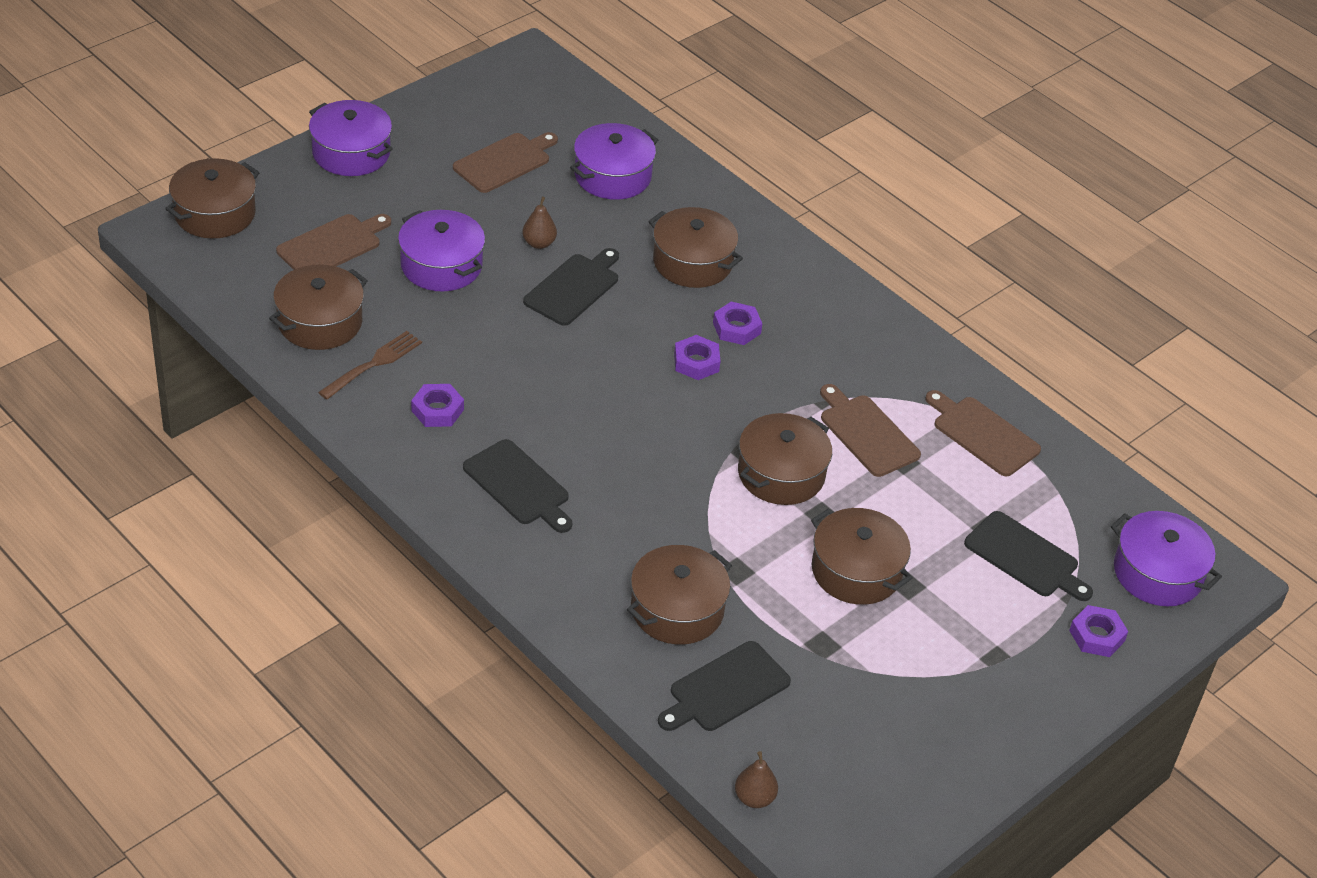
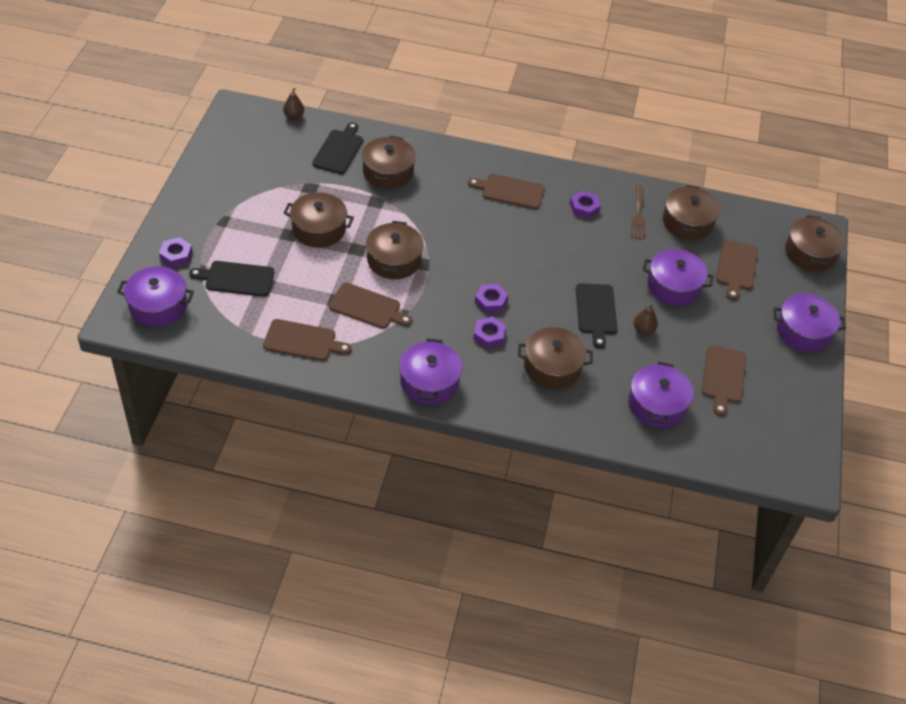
camera: 145 degrees right, 5 degrees up
black cutting board [463,439,572,533] -> brown cutting board [468,174,545,209]
none -> purple pot [399,338,462,405]

